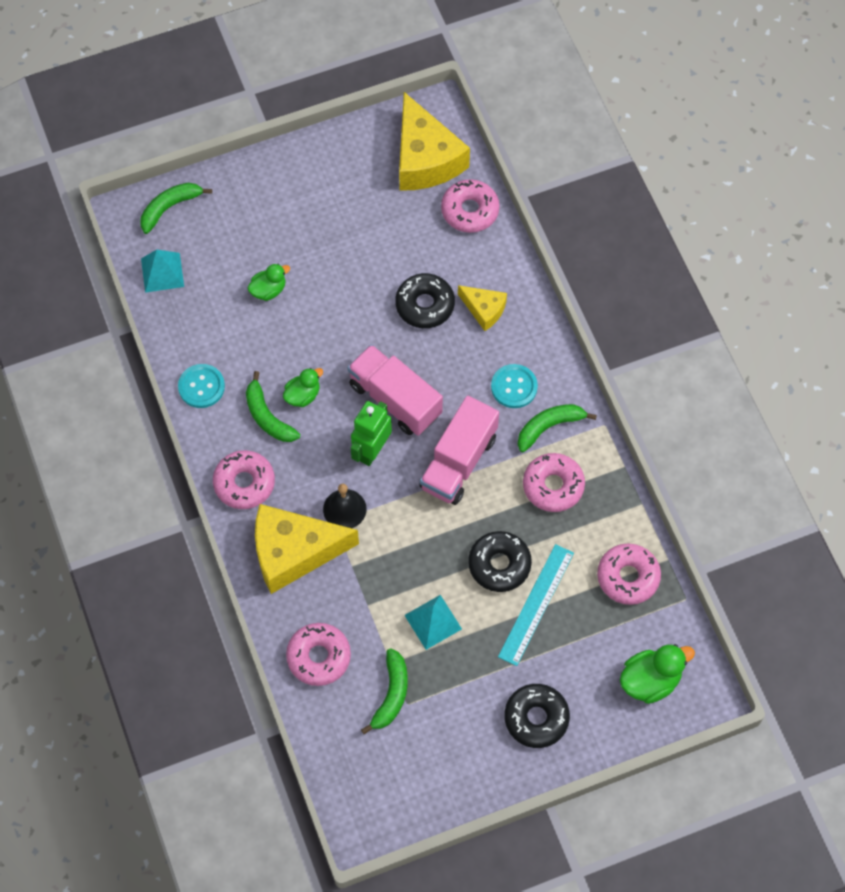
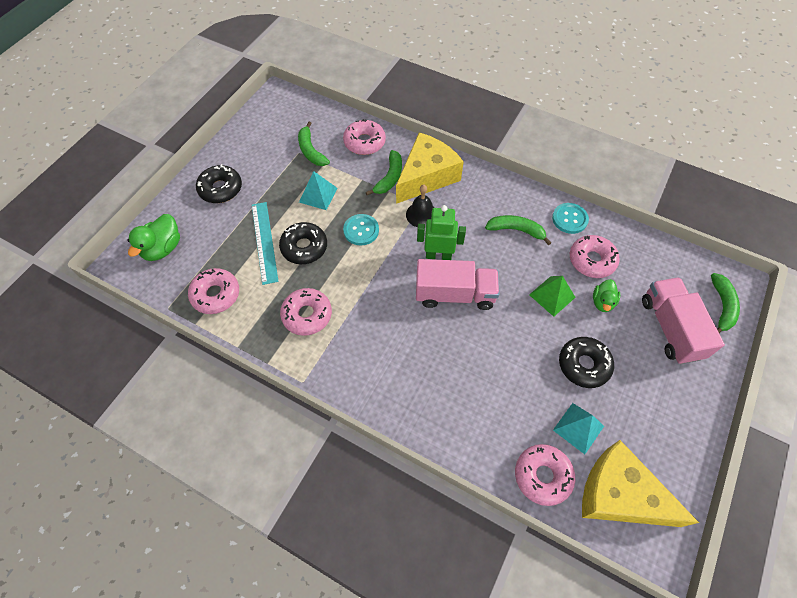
camera: 140 degrees right, 5 degrees down
turquoise pyramid [141,250,184,293] -> turquoise pyramid moved to [553,403,604,454]
pink donut [213,450,275,509] -> pink donut moved to [570,235,620,278]
green duck [283,368,323,407] -> none
green robot [351,401,392,466] -> green robot turned 75 degrees counterclockwise [417,205,466,260]
black donut [395,273,455,328] -> black donut moved to [559,337,614,388]
pink truck [419,396,499,505] -> pink truck moved to [642,277,725,364]
yellow cheese [458,285,507,331] -> none
turquoise button [491,364,538,408] -> turquoise button moved to [343,214,379,246]
green banana [518,404,597,452] -> green banana moved to [366,150,402,195]
none -> green pyramid [529,276,576,317]

